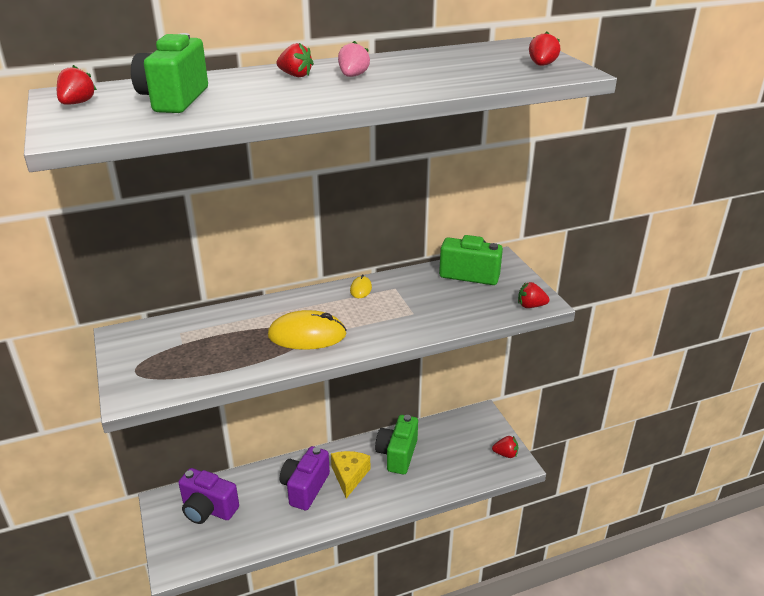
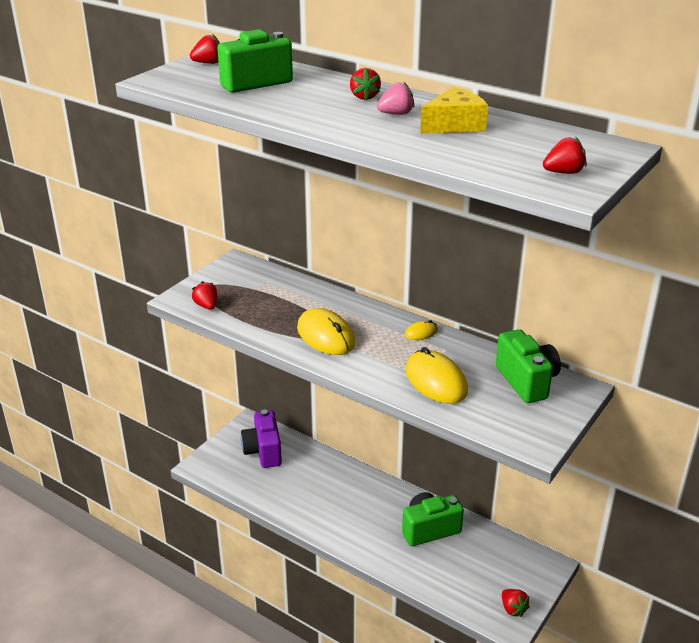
camera: 55 degrees right, 0 degrees up
purple camera [280,446,330,510] -> none
yellow cheese [331,451,370,498] -> yellow cheese moved to [420,87,488,133]
red strawberry [518,282,550,308] -> red strawberry moved to [192,281,217,310]
none -> yellow mouse [405,347,468,404]

